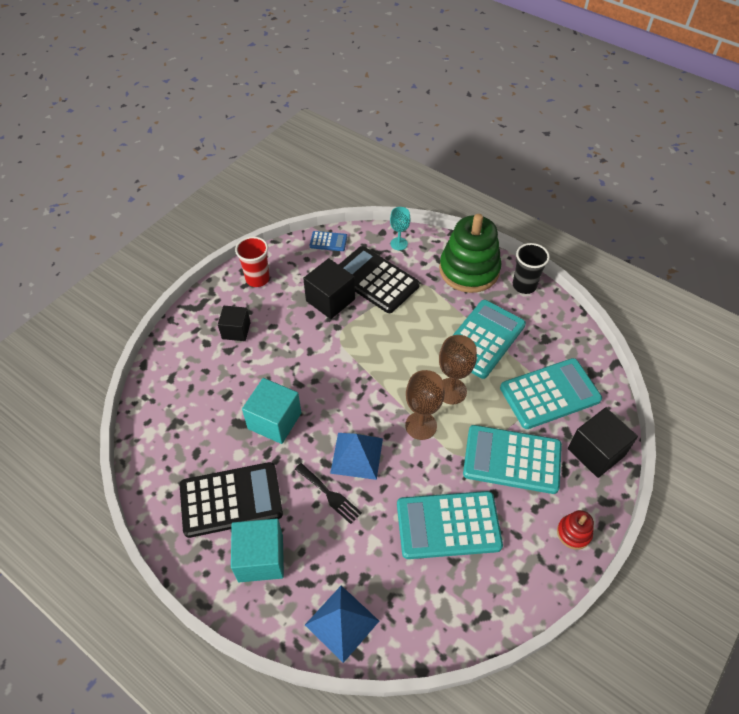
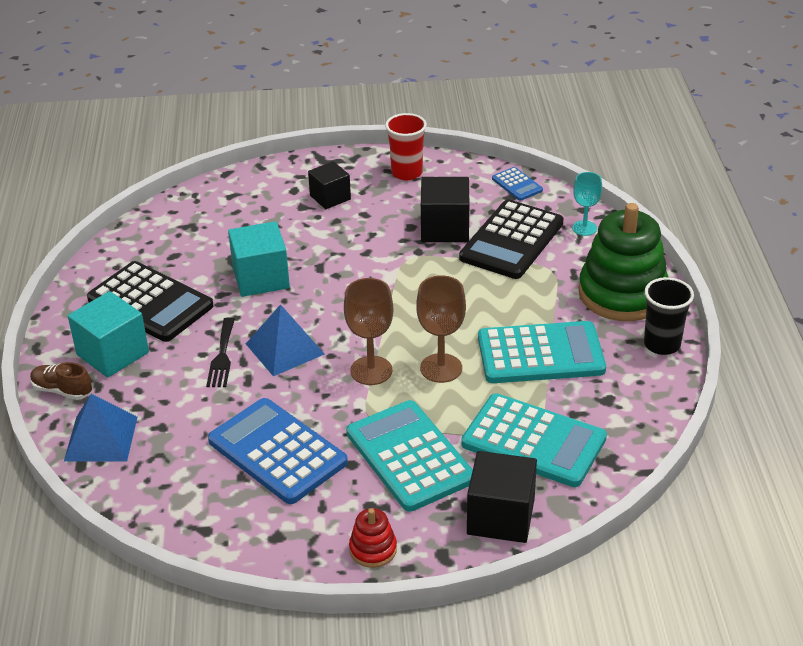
camera: 50 degrees right, 15 degrees down
black calculator [339,246,420,313] -> black calculator turned 150 degrees counterclockwise [459,200,563,279]
turquoise calculator [397,491,503,559] -> blue calculator [208,398,348,504]
none -> brown shoe [30,362,92,400]

